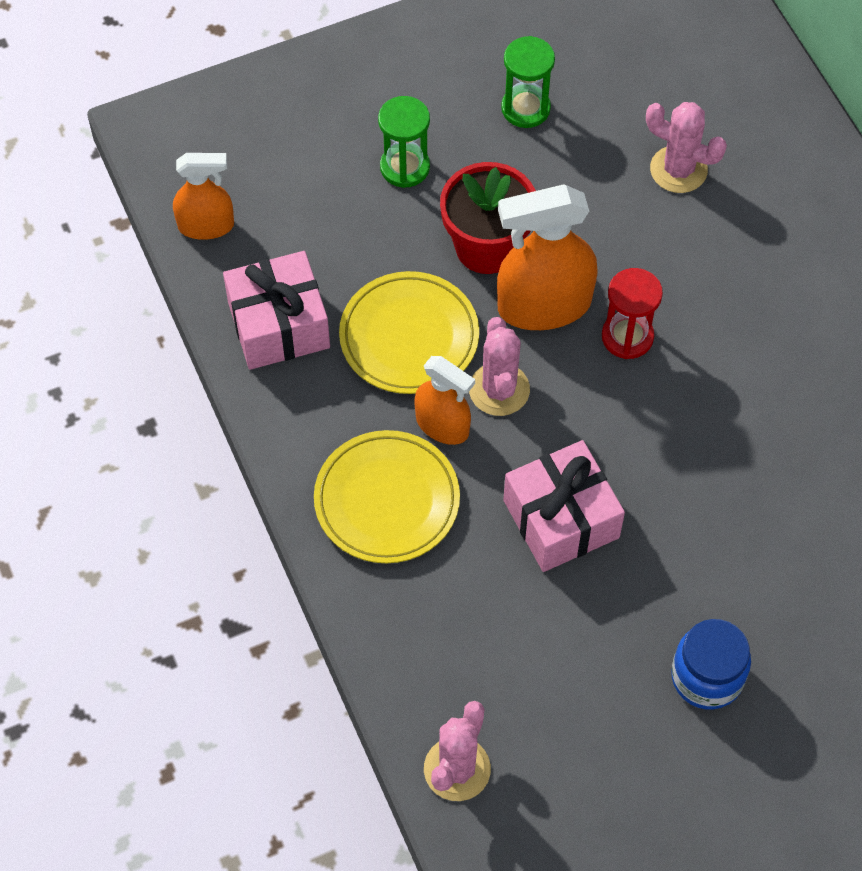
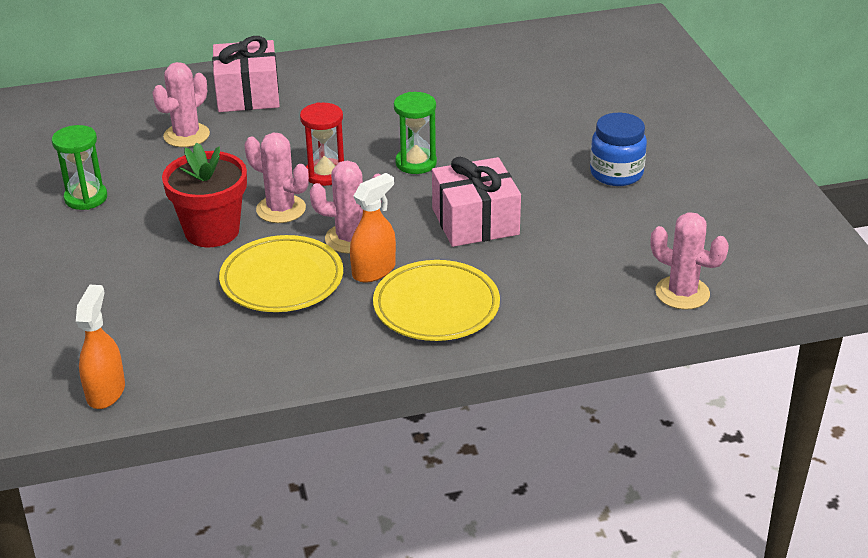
camera: 80 degrees left, 25 degrees down
pink gift [223,251,330,370] -> pink gift moved to [212,36,280,112]
green hourglass [378,96,430,188] -> green hourglass moved to [394,92,437,174]
orange spray bottle [497,184,598,330] -> pink cactus [245,133,309,223]

